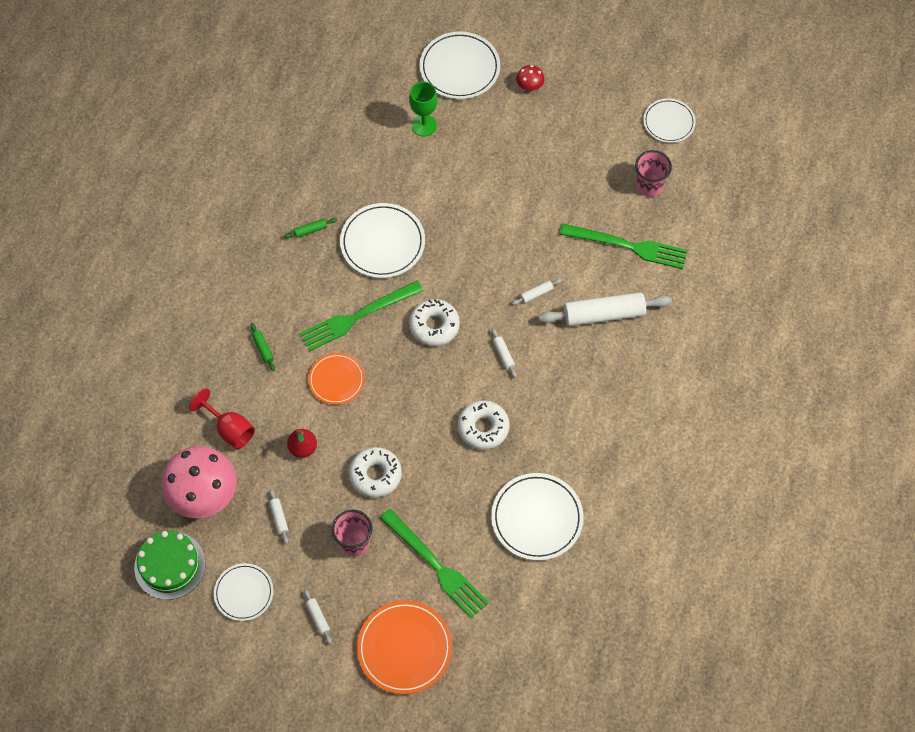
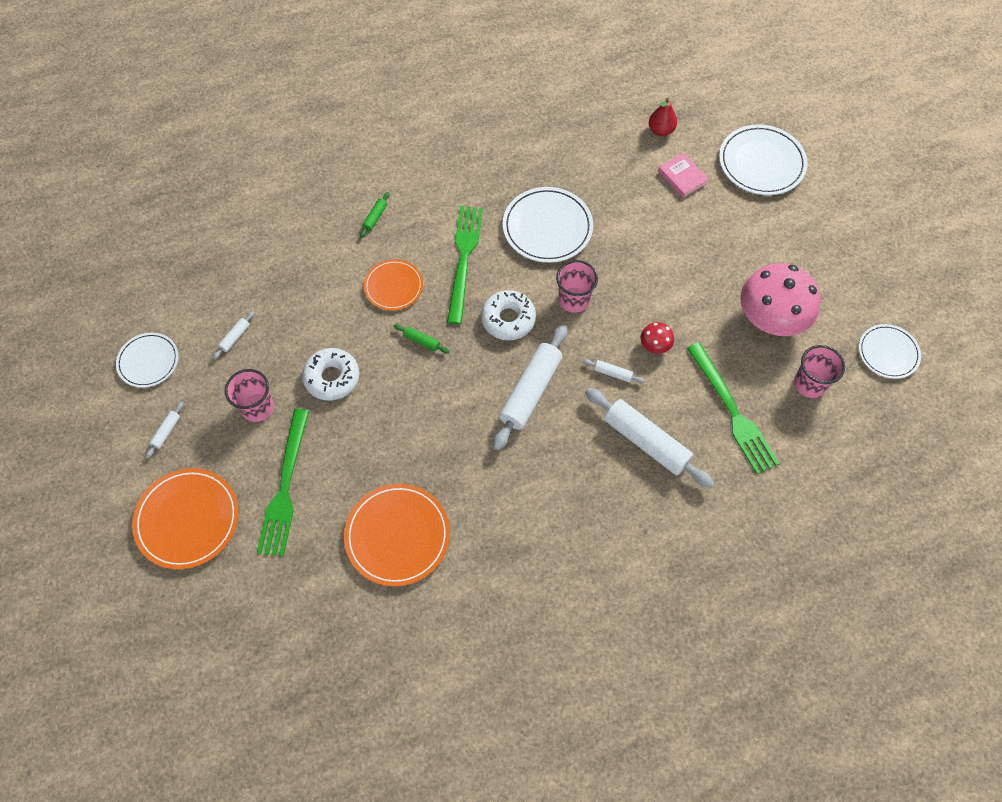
camera: 50 degrees right, 0 degrees up
green cake [134,531,205,600] -> none
pink mushroom [162,446,237,518] -> pink mushroom moved to [740,263,821,336]
red goblet [189,388,255,449] -> none
green rolling pin [284,218,337,238] -> green rolling pin moved to [394,324,449,353]
red pear [287,429,317,458] -> red pear moved to [649,98,677,136]
green fork [300,281,423,351] -> green fork turned 75 degrees clockwise [447,206,483,324]
green goblet [409,81,438,136] -> pink book [658,153,709,198]
white donut [458,400,510,450] -> none
white plate [491,473,583,561] -> orange plate [344,484,450,586]
white rolling pin [492,328,517,378] -> white rolling pin [493,324,568,451], size x2.36
red mushroom [516,65,545,91] -> red mushroom moved to [640,322,674,354]
none -> pink cup [556,260,598,313]

